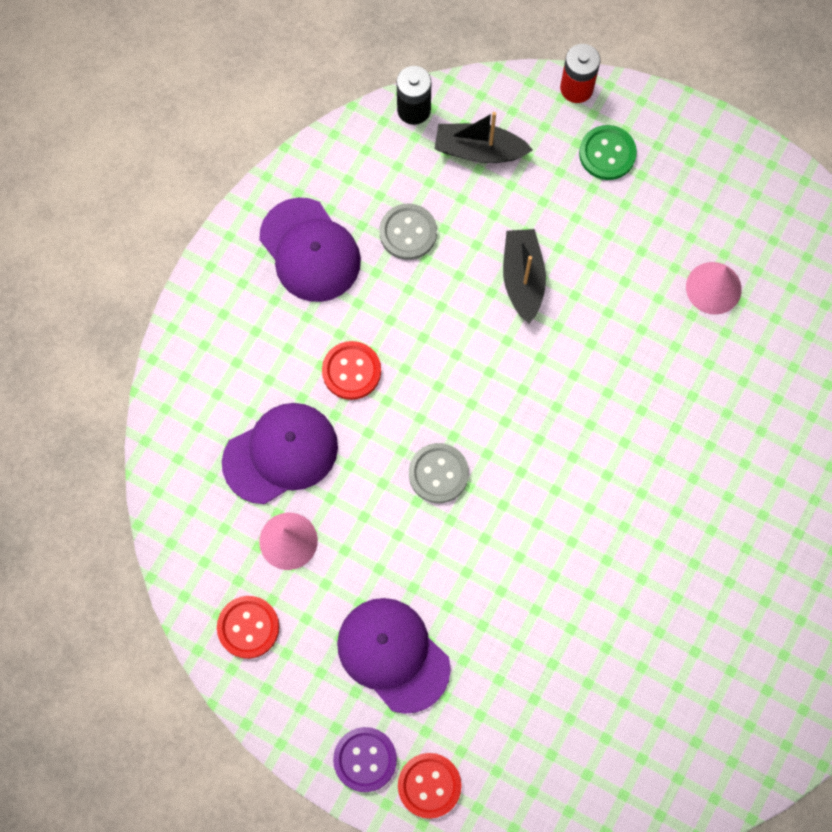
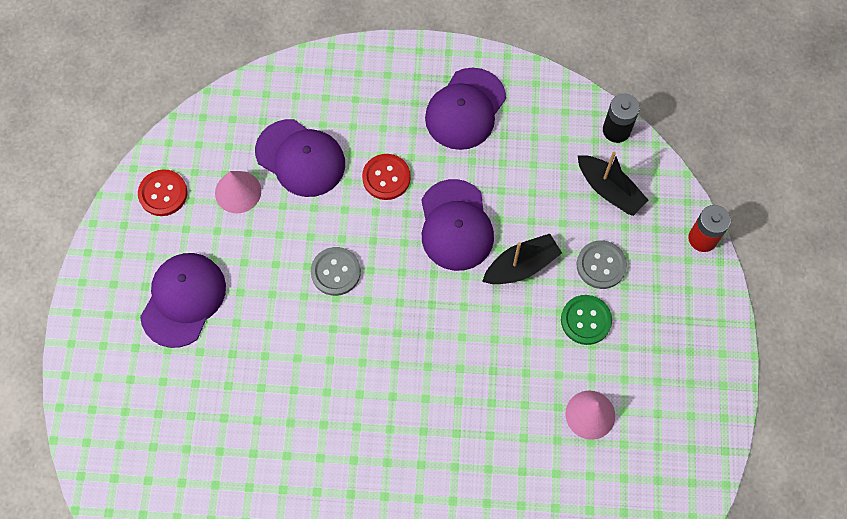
camera: 65 degrees right, 5 degrees down
purple button [333,727,397,792] -> none
grey button [380,204,437,260] -> grey button moved to [576,240,627,289]
red button [398,753,461,819] -> none
black boat [434,112,533,163] -> black boat turned 150 degrees clockwise [578,152,648,216]
green button [579,125,637,180] -> green button moved to [561,295,612,345]
none -> purple cap [421,179,494,271]

